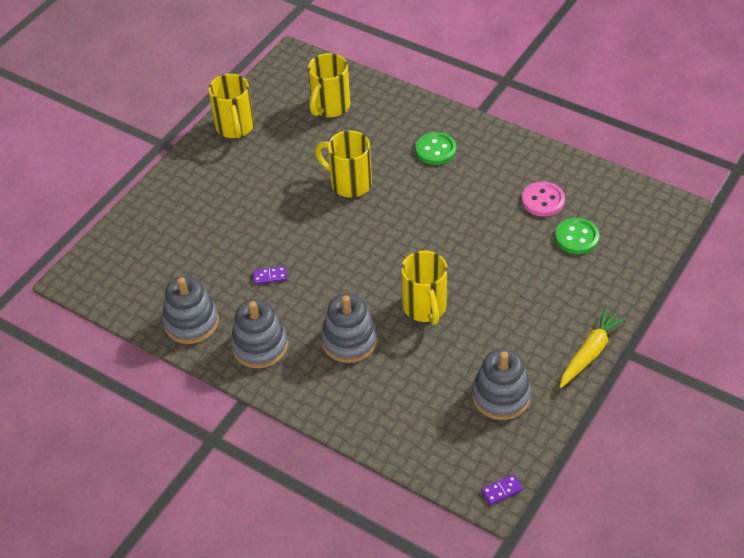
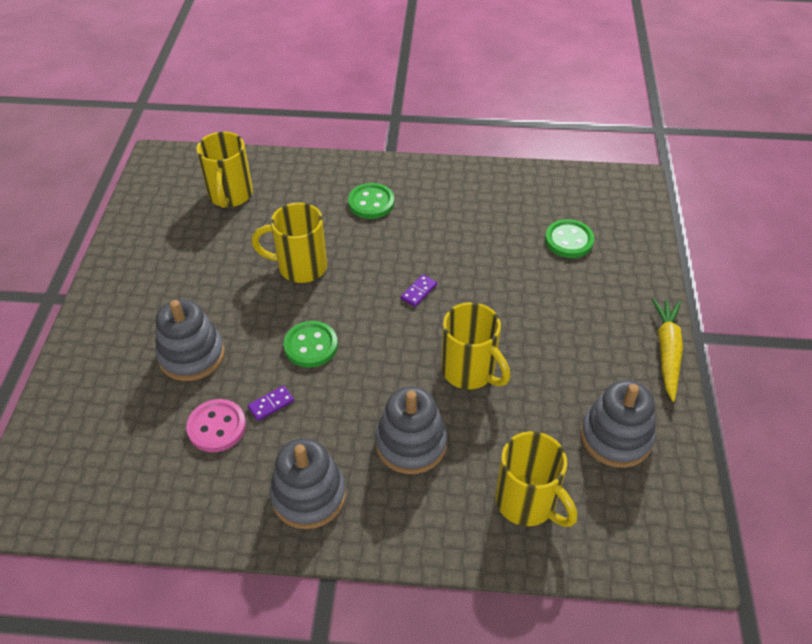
camera: 30 degrees left, 0 degrees up
grey stacking toy [162,276,219,344] -> grey stacking toy moved to [155,299,225,381]
yellow mug [208,74,254,138] -> yellow mug moved to [495,431,577,527]
purple domino [481,474,523,505] -> purple domino moved to [401,274,437,307]
pink button [522,181,565,217] -> pink button moved to [186,399,246,452]
none -> green button [284,321,338,368]

